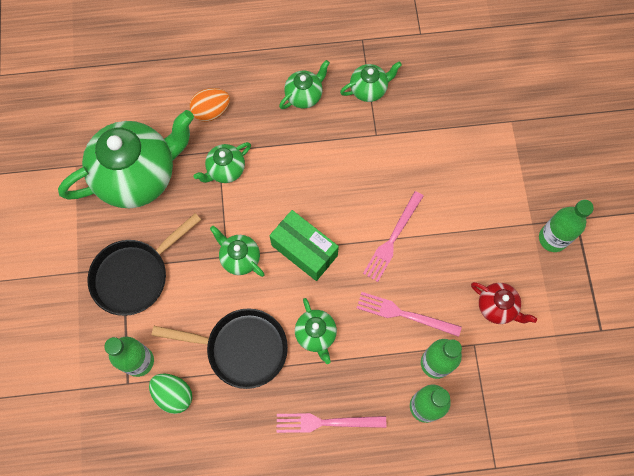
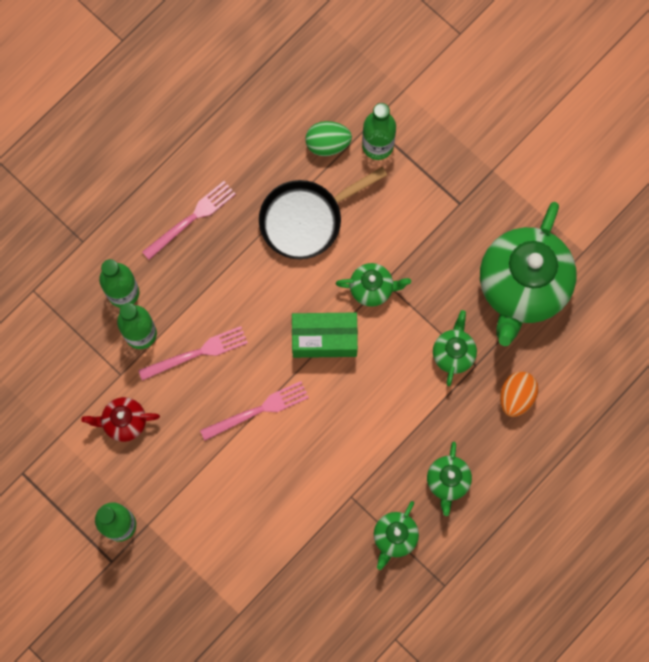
camera: 140 degrees right, 5 degrees up
black pan [87,213,201,316] -> none
green teapot [295,298,337,364] -> none
pink fork [363,191,423,282] -> pink fork turned 75 degrees clockwise [200,381,309,441]

